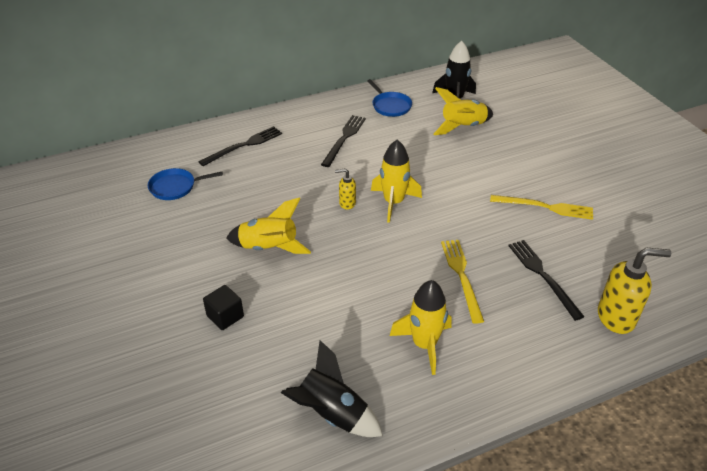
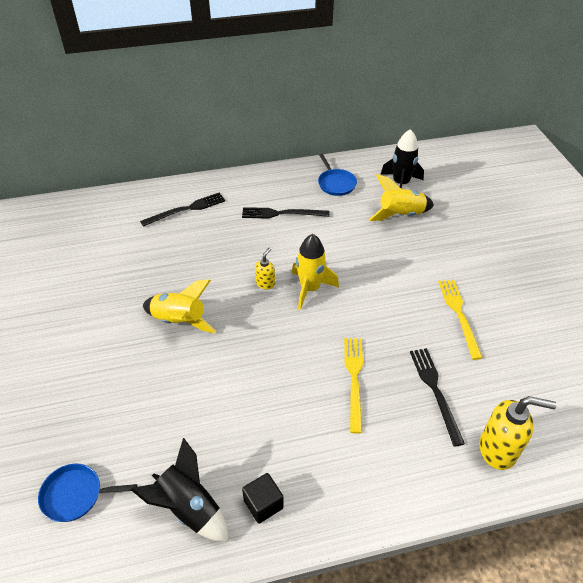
camera: 10 degrees right, 5 degrees up
blue pan [148,168,223,200] -> blue pan moved to [38,464,137,522]
black cube [203,285,244,330] -> black cube moved to [242,473,284,524]
black fork [321,115,366,167] -> black fork turned 120 degrees counterclockwise [242,207,330,219]
yellow soap dispenser [335,168,356,210] -> yellow soap dispenser turned 105 degrees clockwise [255,247,275,289]
yellow rocket [390,280,452,375] -> none
yellow fork [490,195,593,220] -> yellow fork turned 120 degrees counterclockwise [438,280,483,360]

